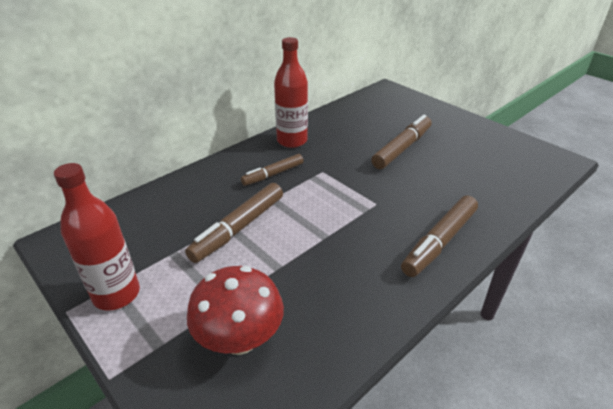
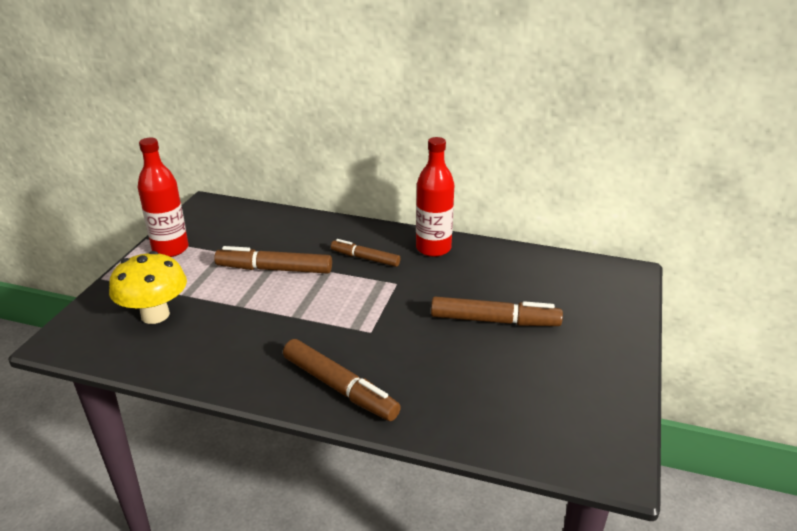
camera: 60 degrees right, 5 degrees down
red mushroom [187,266,284,355] -> yellow mushroom [109,251,187,324]
brown marker [401,195,478,277] -> brown marker turned 150 degrees counterclockwise [283,339,401,421]

